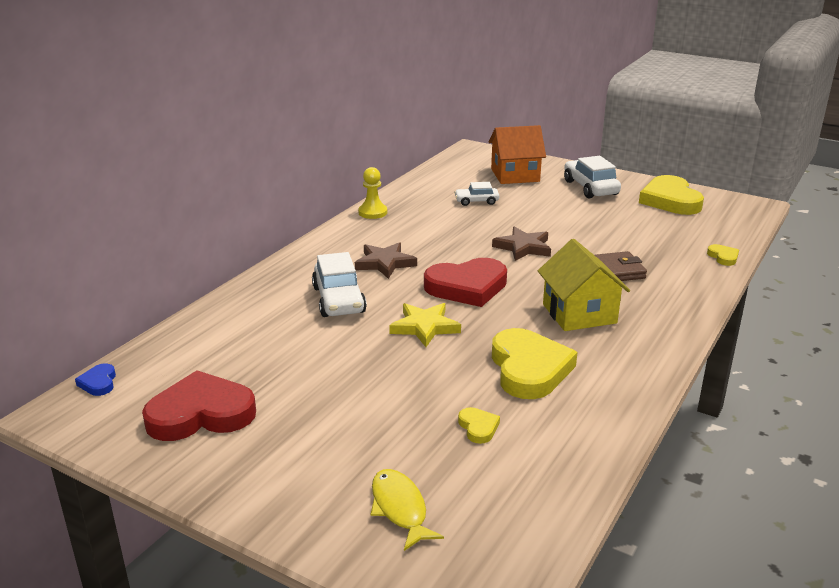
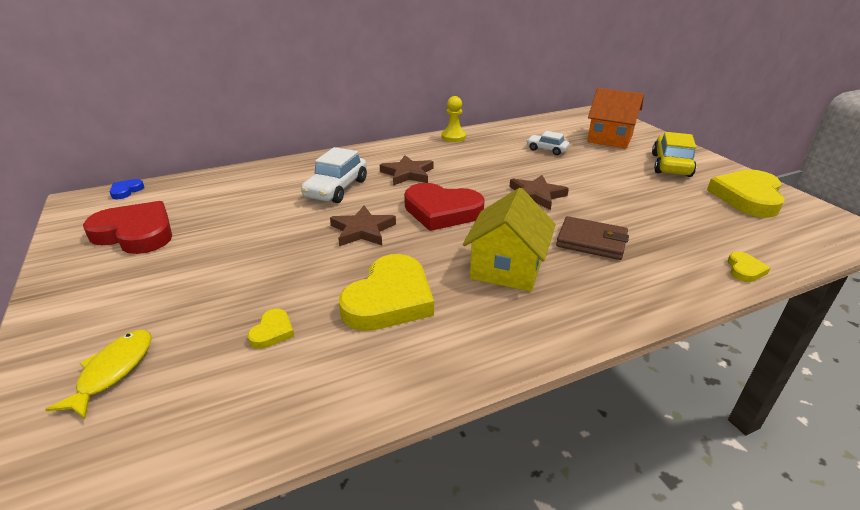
camera: 35 degrees right, 5 degrees up
yellow star [389,303,461,347] -> brown star [330,205,396,246]
white car [564,156,621,198] -> yellow car [652,132,696,177]

